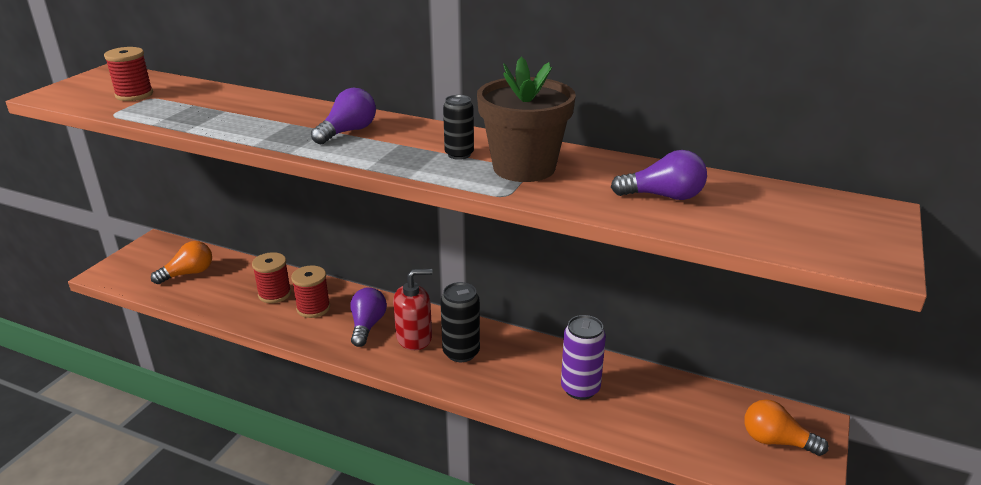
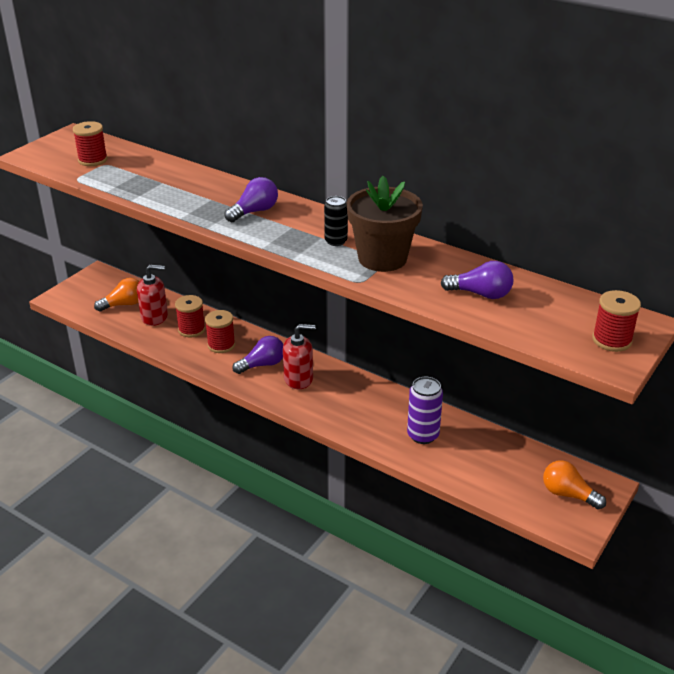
camera: 10 degrees right, 5 degrees up
purple light bulb [350,287,387,347] -> purple light bulb turned 45 degrees clockwise [232,336,284,374]
black can [440,282,480,362] -> none
none -> red soap dispenser [137,265,168,326]
none -> red spool [592,290,641,352]

